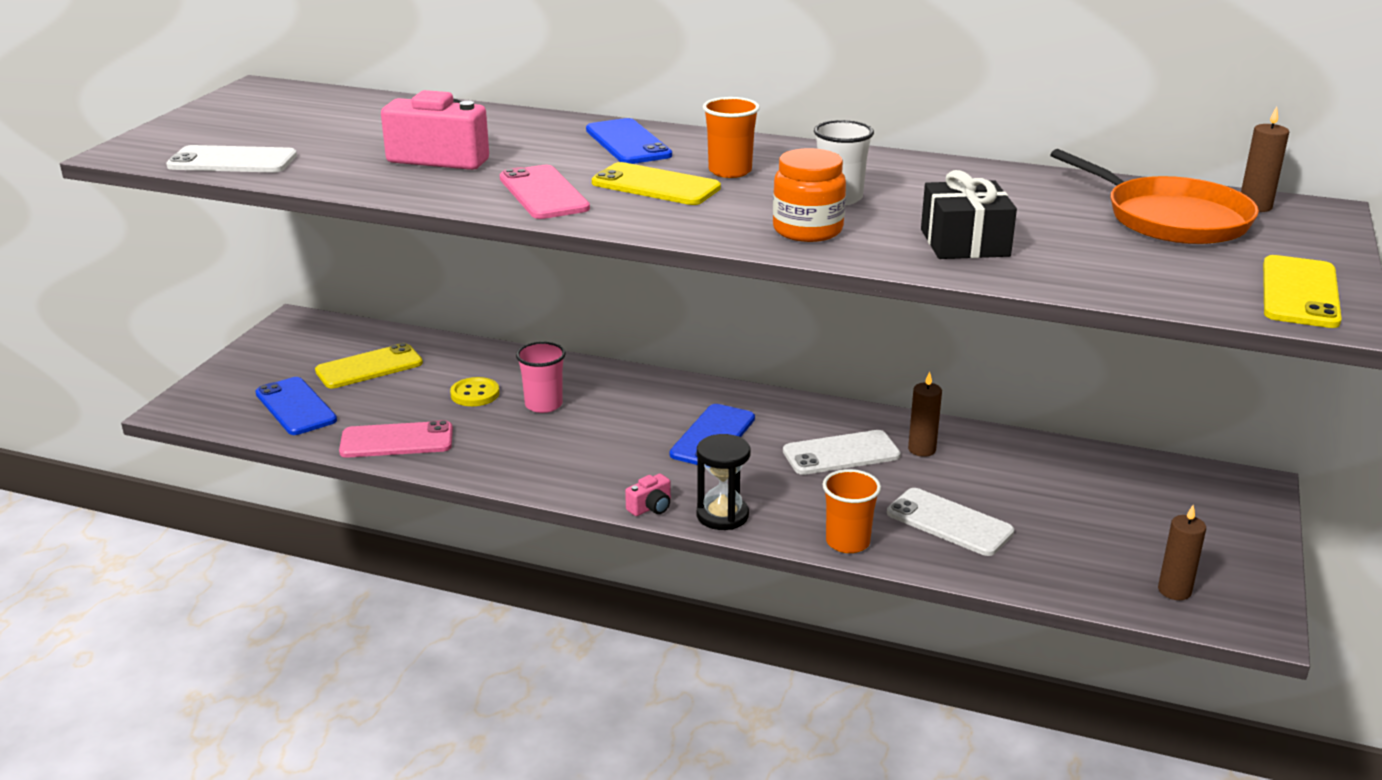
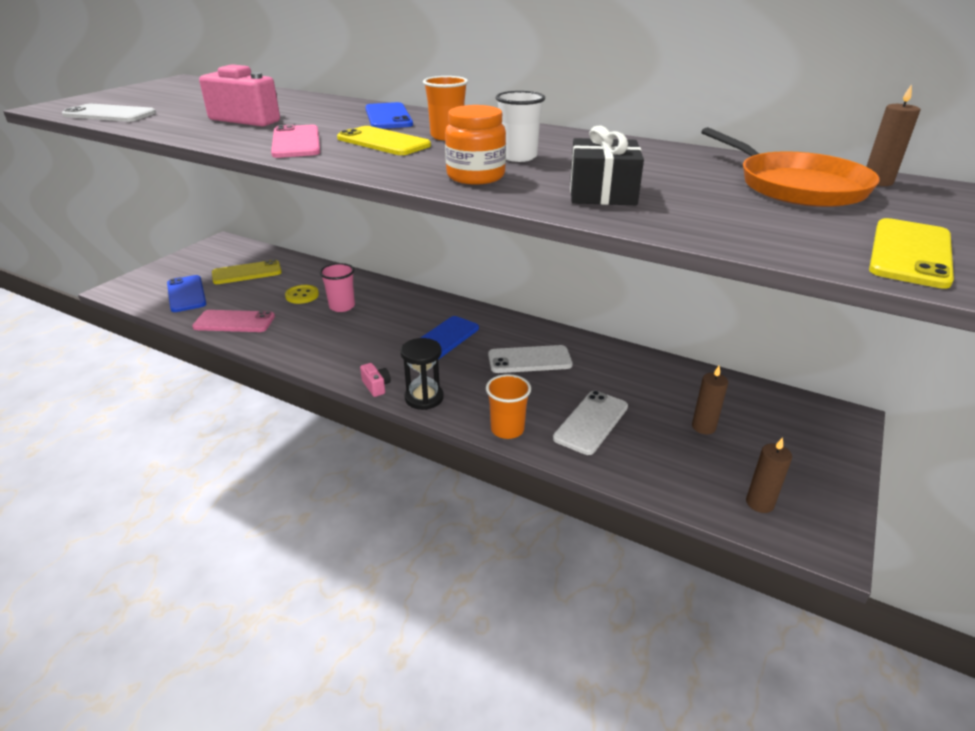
camera: 10 degrees right, 5 degrees up
pink camera [625,474,671,516] -> pink camera turned 90 degrees counterclockwise [360,363,391,397]
white phone [887,488,1014,556] -> white phone turned 75 degrees clockwise [553,391,628,455]
brown candle [908,371,942,457] -> brown candle moved to [692,366,728,435]

